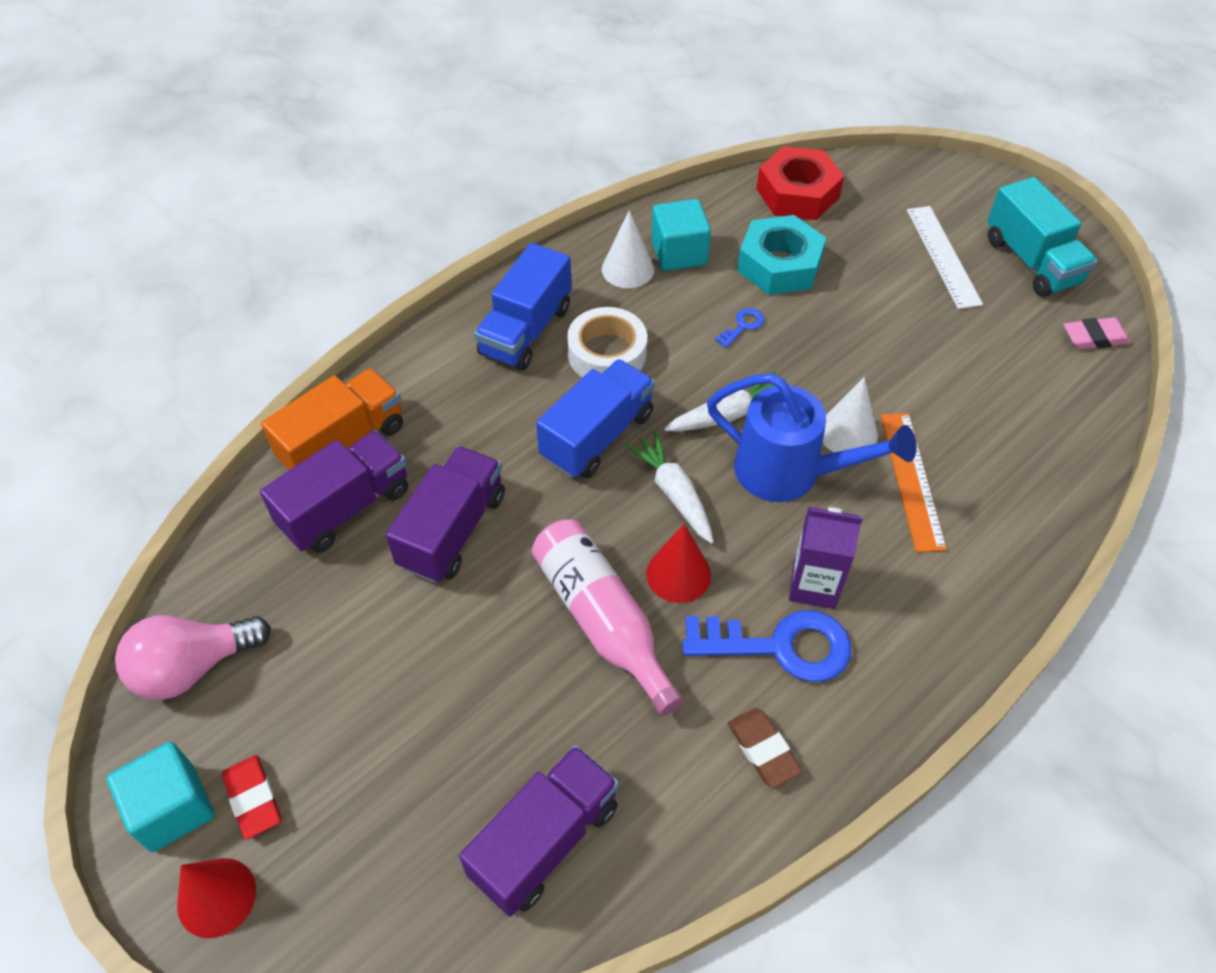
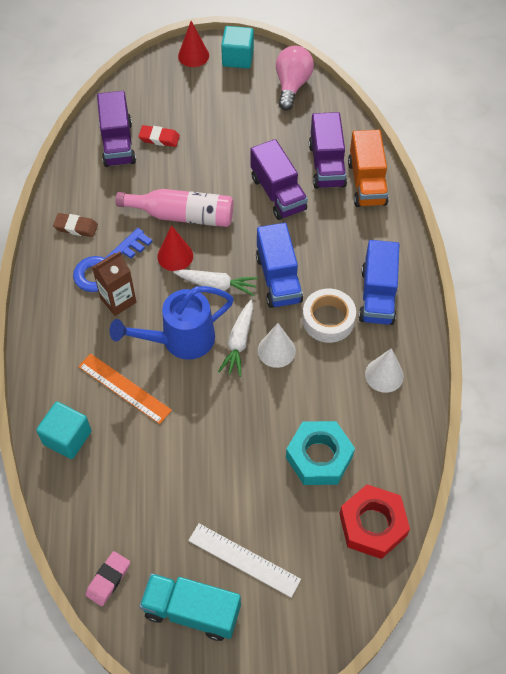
camera: 130 degrees right, 5 degrees up
red eraser [222,755,281,840] -> red eraser moved to [138,125,180,147]
blue truck [474,243,572,370] -> blue truck turned 150 degrees counterclockwise [359,240,399,325]
turquoise cube [651,199,711,271] -> turquoise cube moved to [36,402,92,459]
blue key [715,308,764,348] -> none
purple carton [789,507,863,609] -> brown carton [92,251,136,316]
white cone [823,377,878,452] -> white cone moved to [258,323,296,368]

